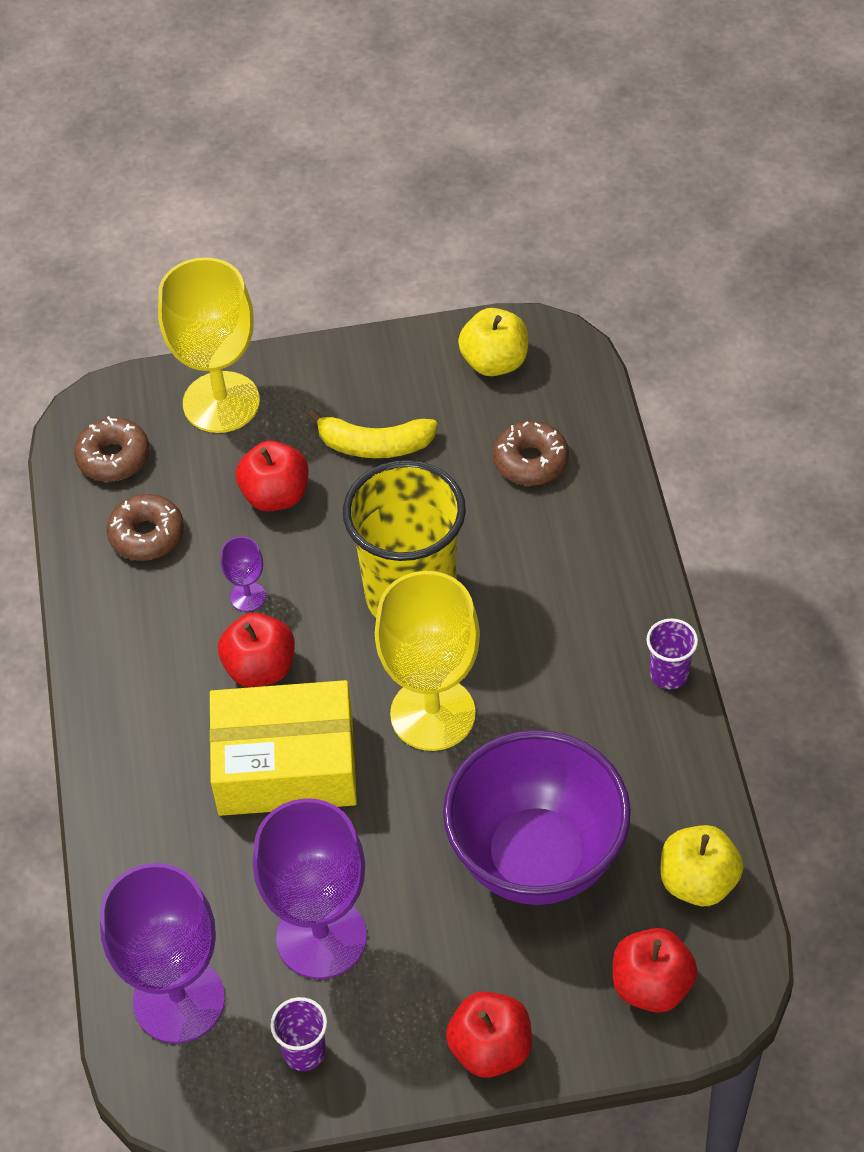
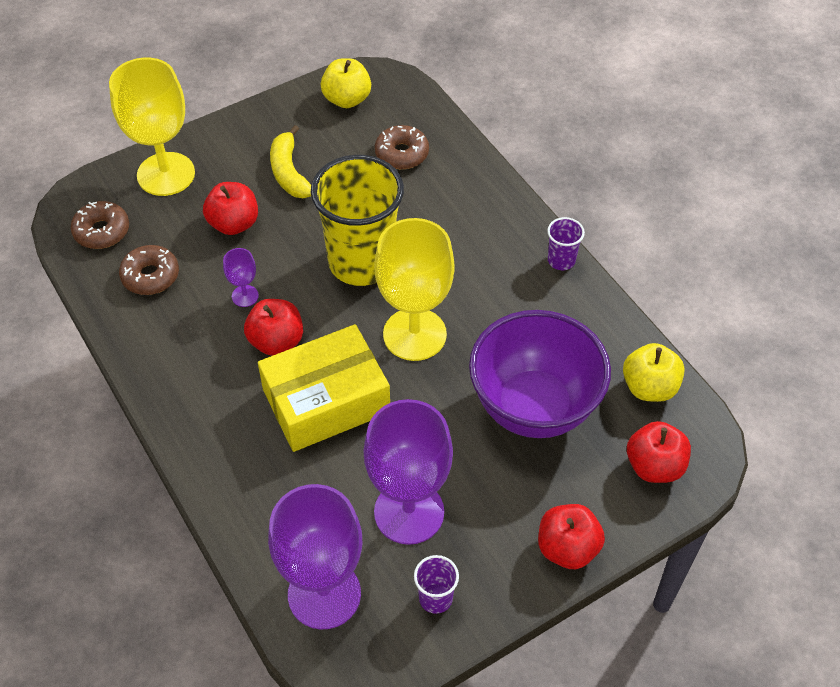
camera: 25 degrees left, 0 degrees up
yellow banana [307,408,438,458] -> yellow banana turned 90 degrees clockwise [270,125,311,198]

